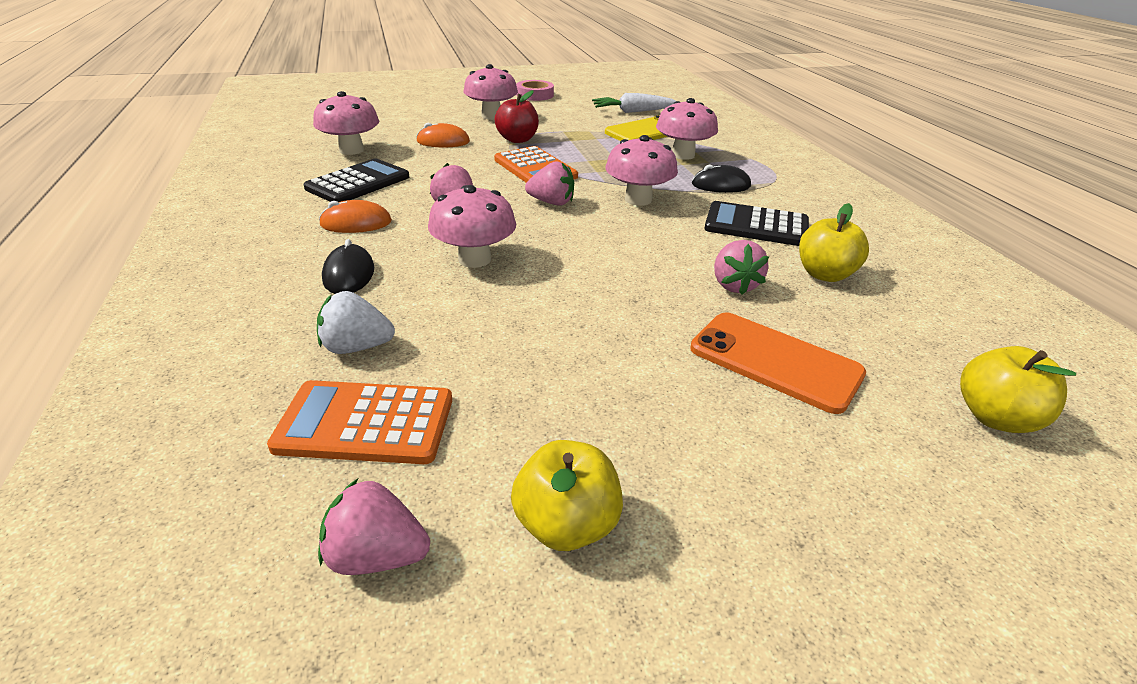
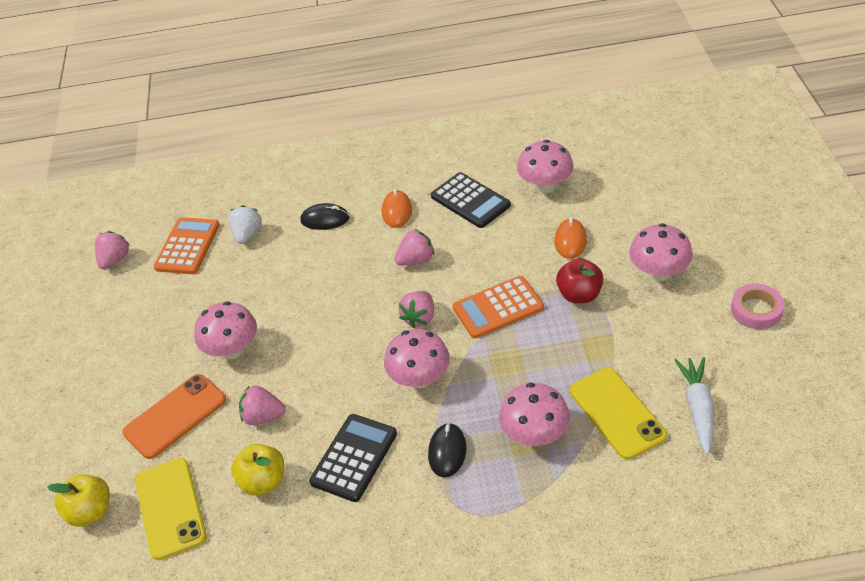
camera: 105 degrees right, 10 degrees up
pink mushroom [428,185,516,268] -> pink mushroom moved to [194,301,257,359]
yellow apple [511,440,623,551] -> none
none -> yellow phone [135,458,207,560]

